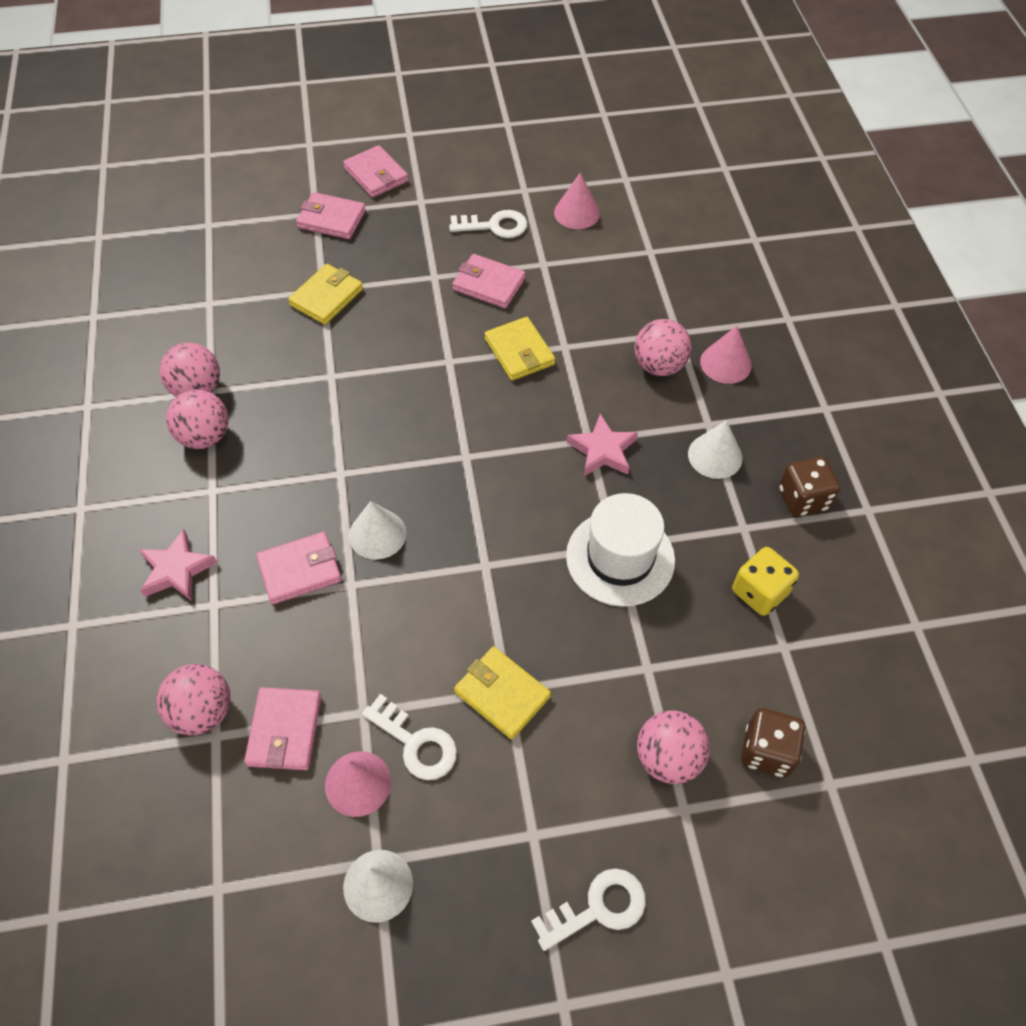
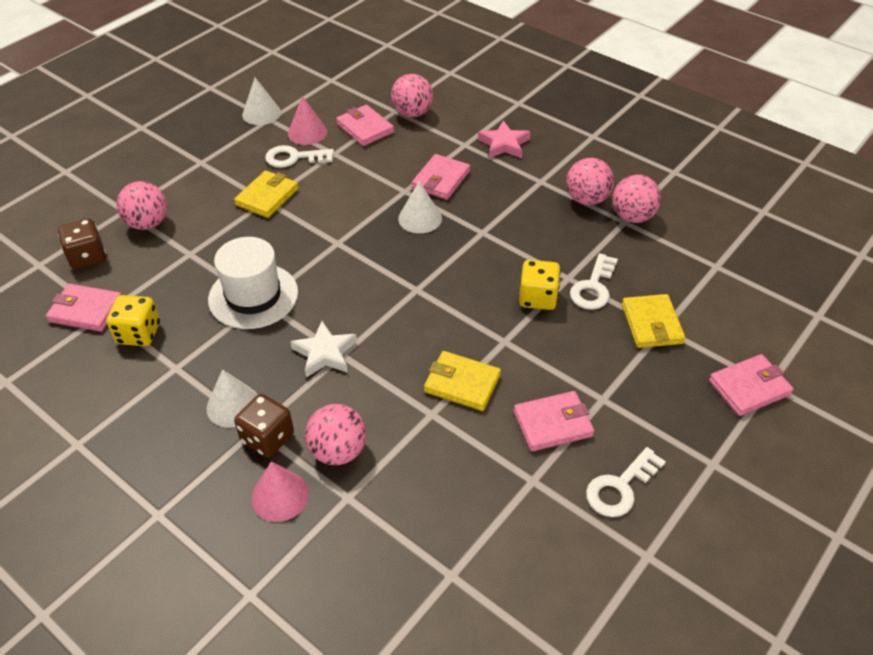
camera: 140 degrees right, 10 degrees down
pink wallet [343,145,409,198] -> pink wallet moved to [46,284,122,332]
yellow wallet [454,646,551,740] -> yellow wallet turned 60 degrees counterclockwise [234,170,299,218]
white key [531,868,646,951] -> white key moved to [570,253,618,310]
pink cone [554,172,600,229] -> none
pink star [567,414,638,476] -> white star [290,321,357,377]
brown dice [779,457,840,517] -> brown dice moved to [234,394,294,458]
none -> yellow dice [519,260,561,310]

